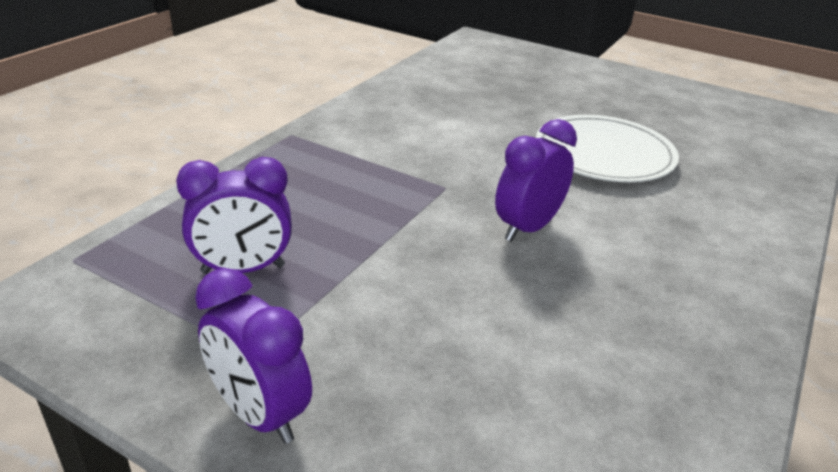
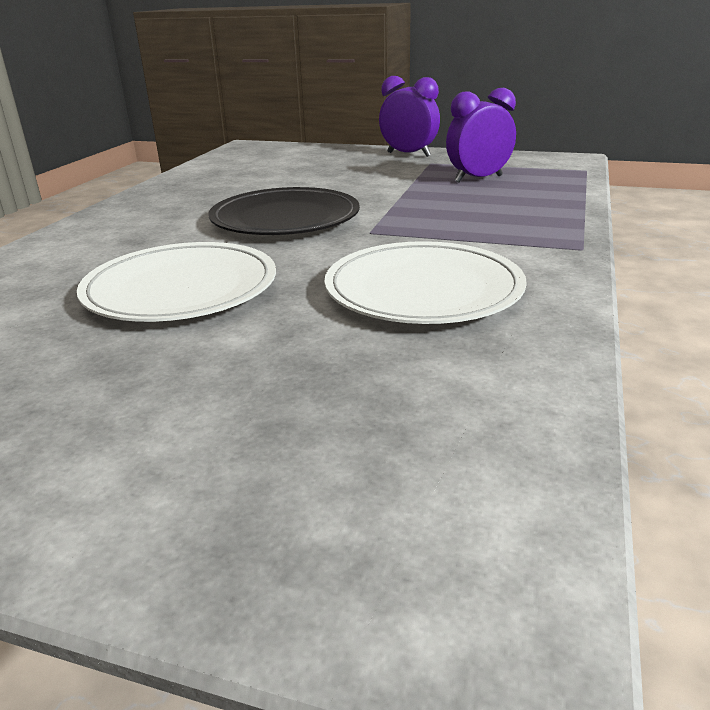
camera: 170 degrees right, 5 degrees down
purple clock [495,119,577,242] -> black plate [209,187,360,235]
none -> white plate [324,241,527,324]

